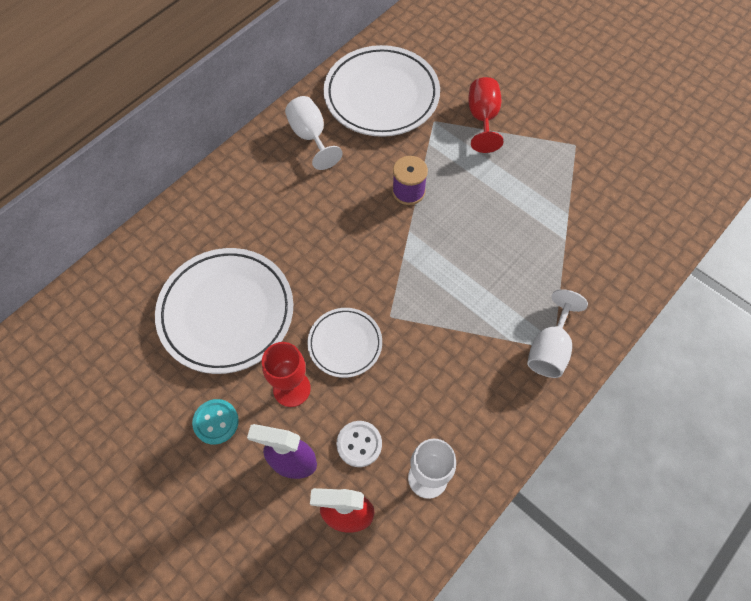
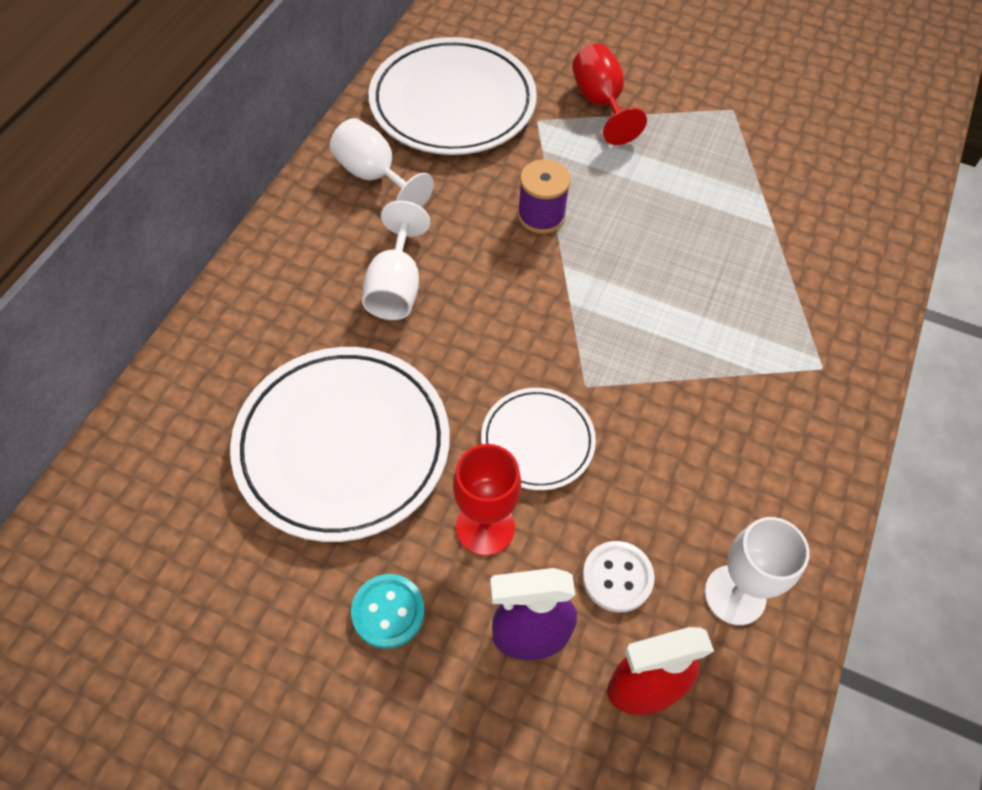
camera: 20 degrees left, 5 degrees down
white goblet [527,289,588,378] -> white goblet moved to [362,201,430,320]

